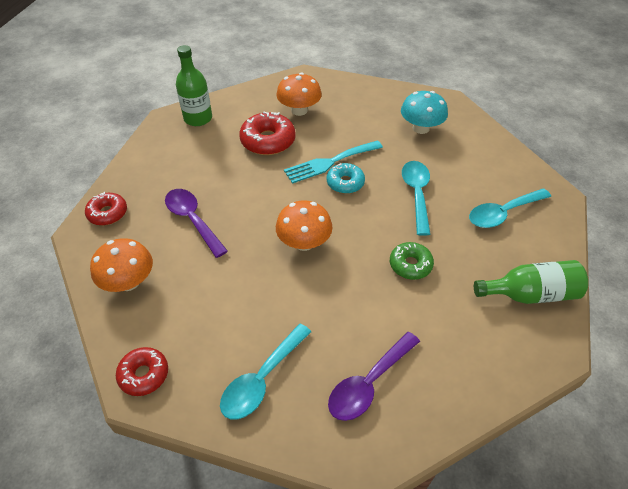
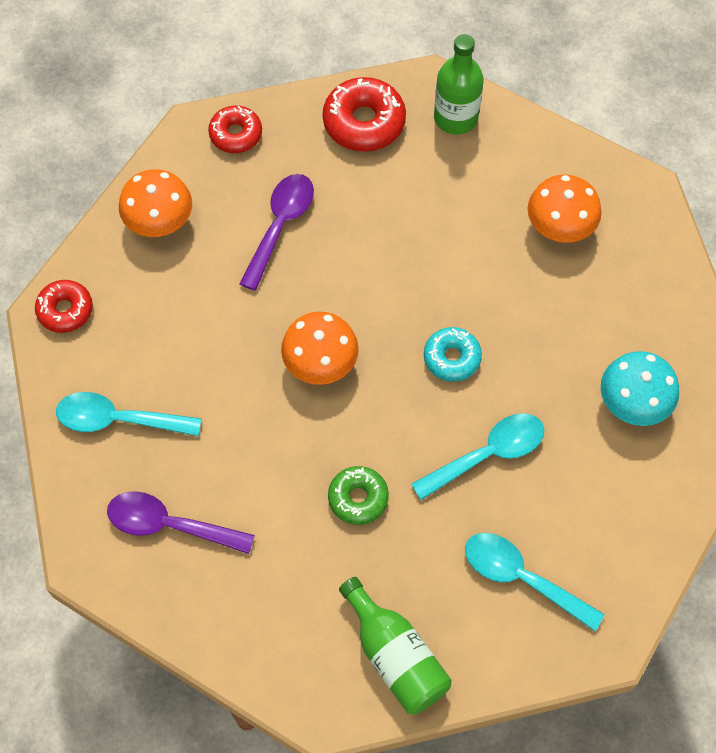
camera: 60 degrees right, 15 degrees up
red donut [239,112,296,155] -> red donut moved to [323,77,406,152]
turquoise fork [284,140,383,184] -> none

